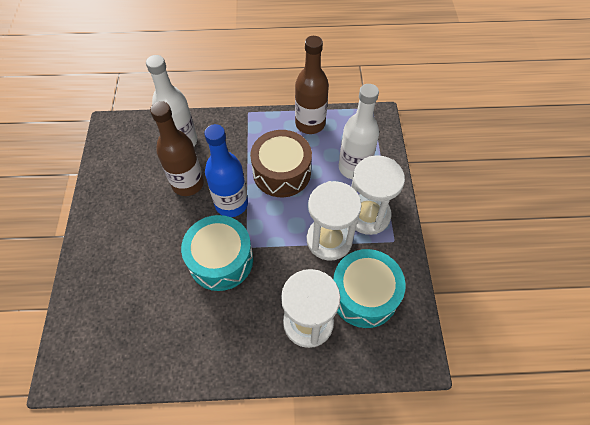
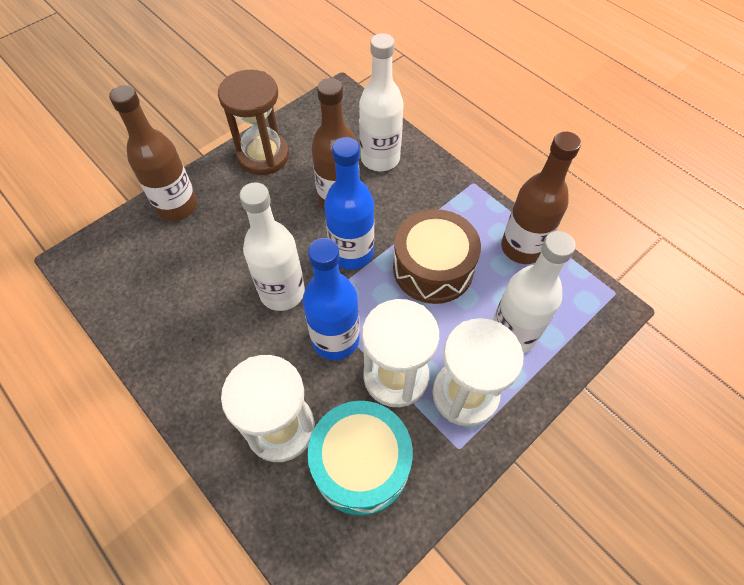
camera: 50 degrees right, 0 degrees up
turquoise drum [181,215,253,291] -> white bottle [240,182,305,311]
none -> brown bottle [109,85,197,221]
none -> brown hourglass [218,70,289,175]
none -> blue bottle [303,238,360,360]

